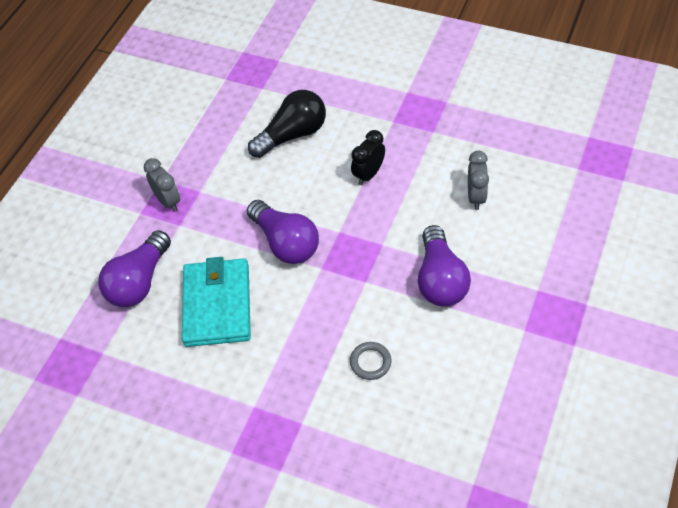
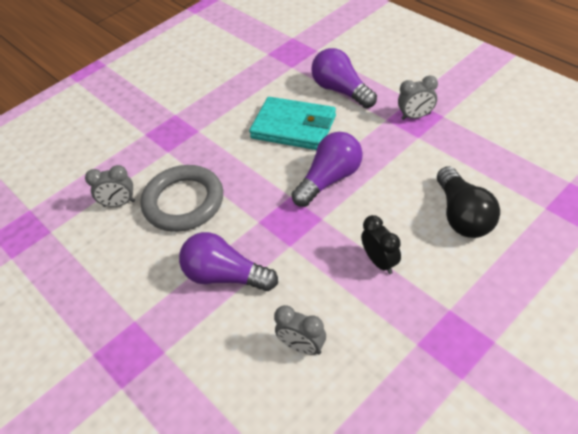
camera: 115 degrees right, 5 degrees down
purple light bulb [247,200,319,264] -> purple light bulb turned 150 degrees clockwise [292,132,363,207]
grey ring [350,342,392,380] -> grey ring [141,165,223,232], size x2.34
none -> grey clock [85,165,135,207]

